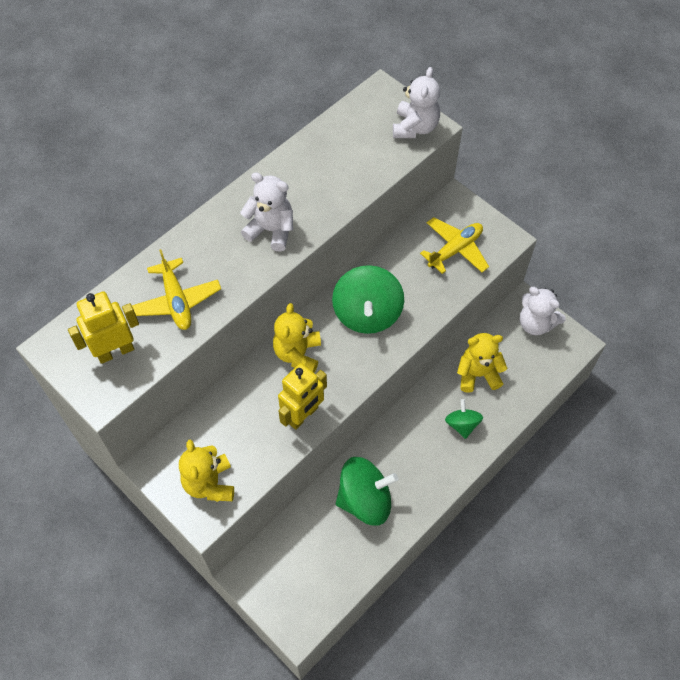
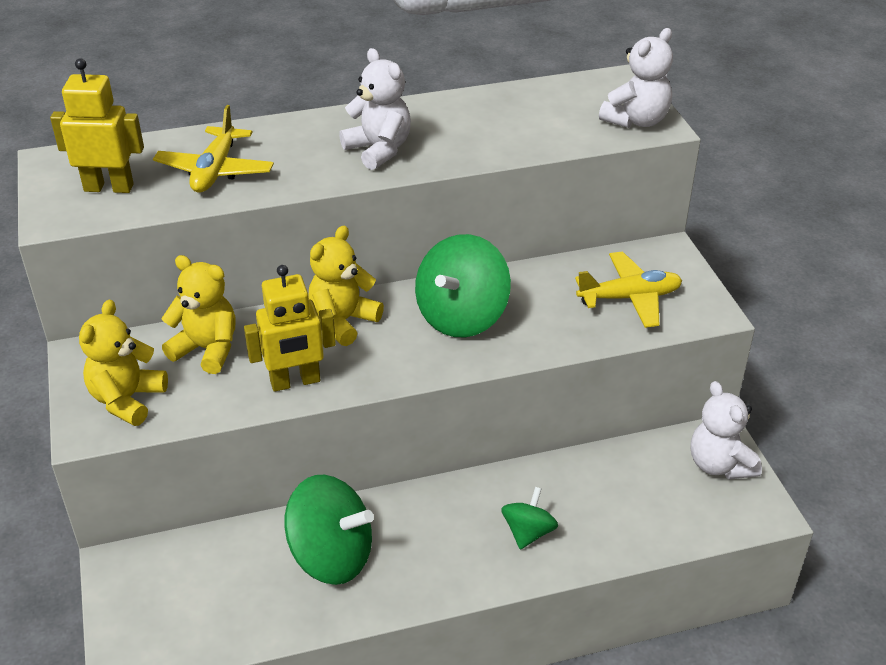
camera: 30 degrees right, 20 degrees down
yellow teddy bear [457,333,508,393] -> yellow teddy bear moved to [161,255,236,374]

